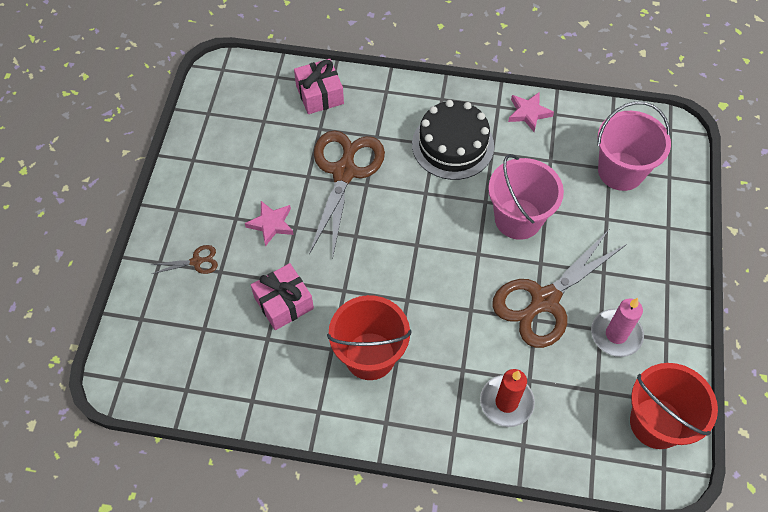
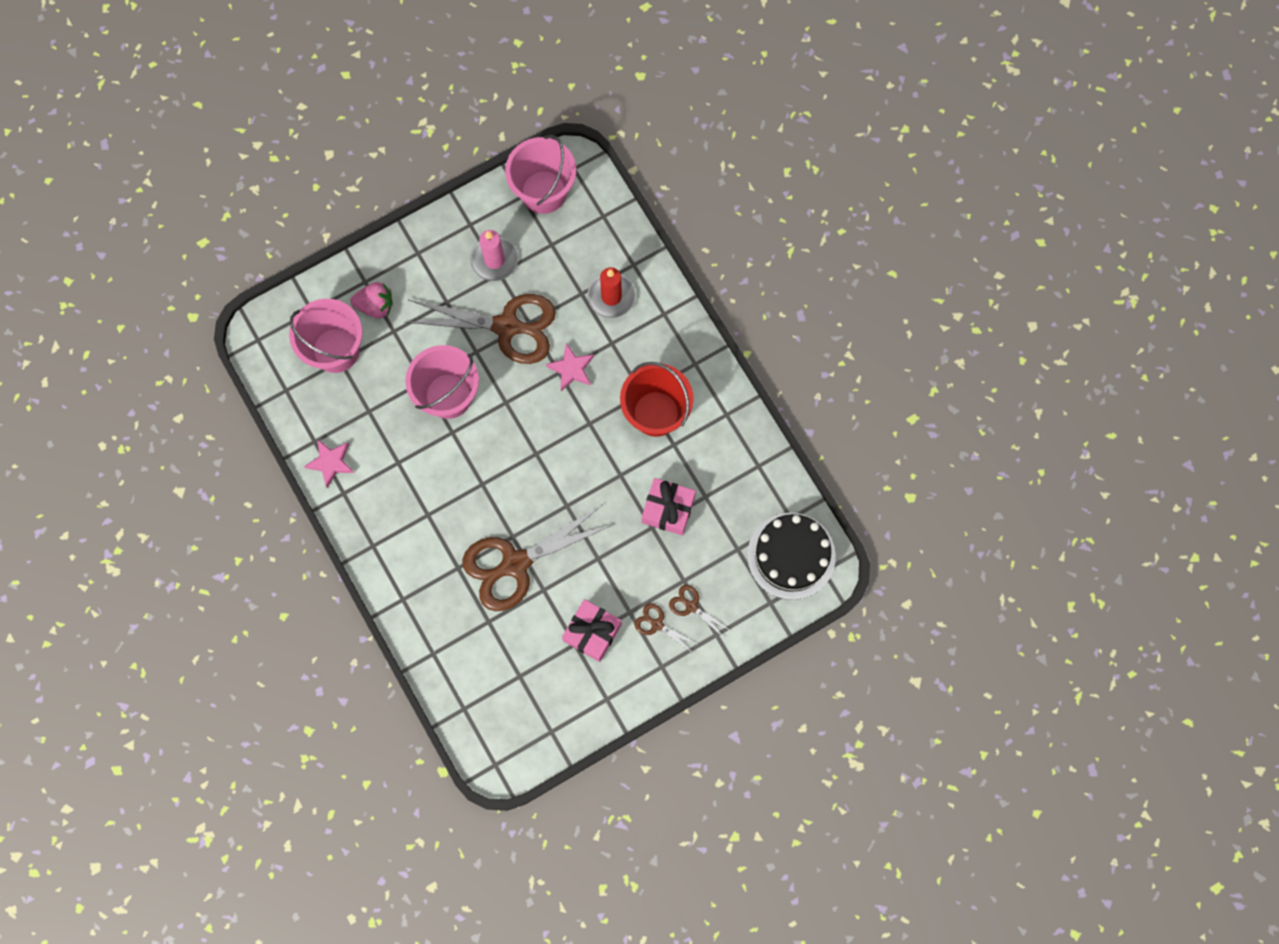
camera: 130 degrees left, 15 degrees up
pink star [245,201,294,247] -> pink star moved to [546,343,594,391]
pink gift [294,59,344,114] -> pink gift moved to [562,599,622,662]
black cake [412,100,494,180] -> black cake moved to [747,513,836,600]
red bucket [630,363,718,449] -> pink bucket [505,135,576,214]
none -> pink strawberry [350,282,393,318]
none -> brown scissors [634,603,697,653]

